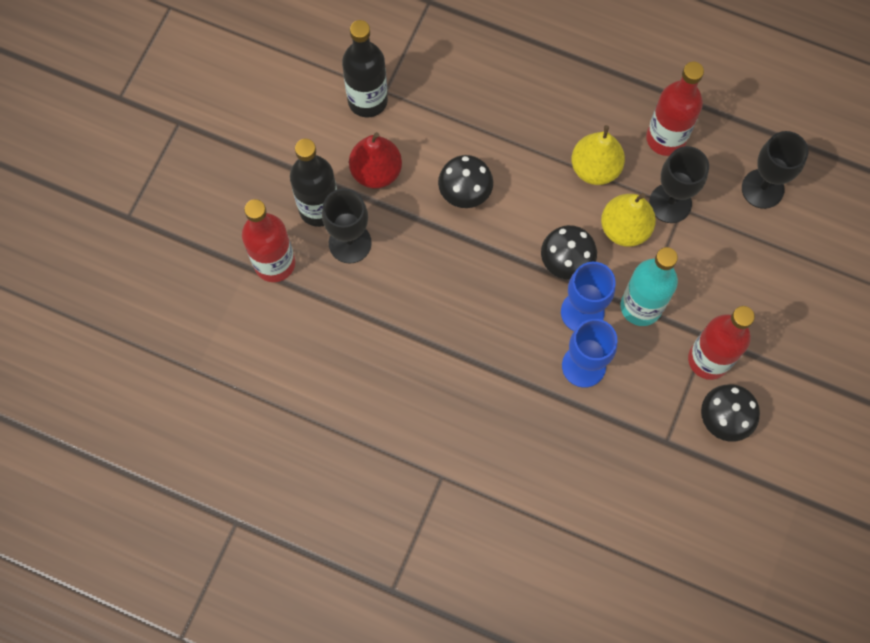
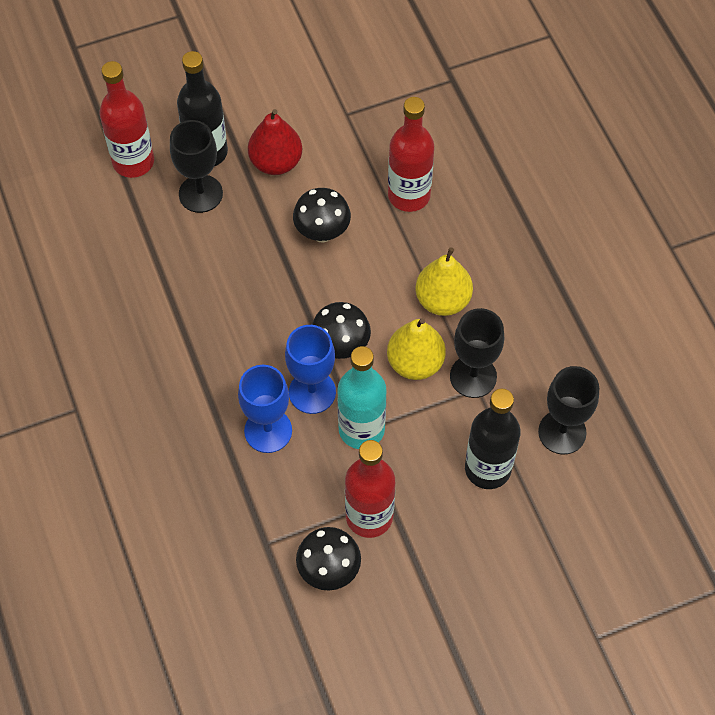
camera: 45 degrees right, 10 degrees down
black bottle [342,20,388,118] -> black bottle moved to [465,389,521,489]
red bottle [646,62,704,156] -> red bottle moved to [388,97,434,212]

